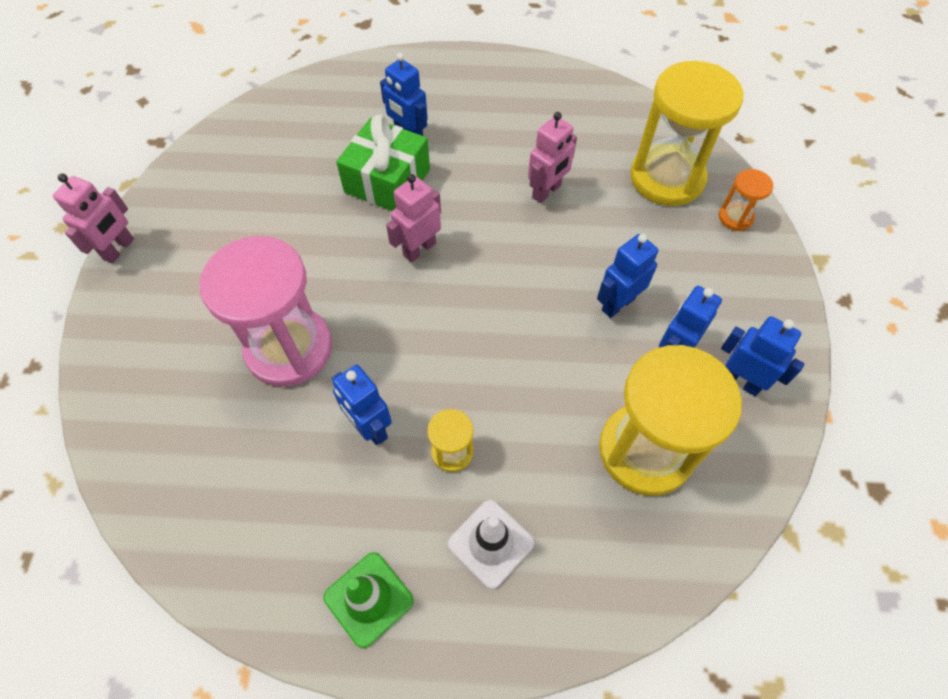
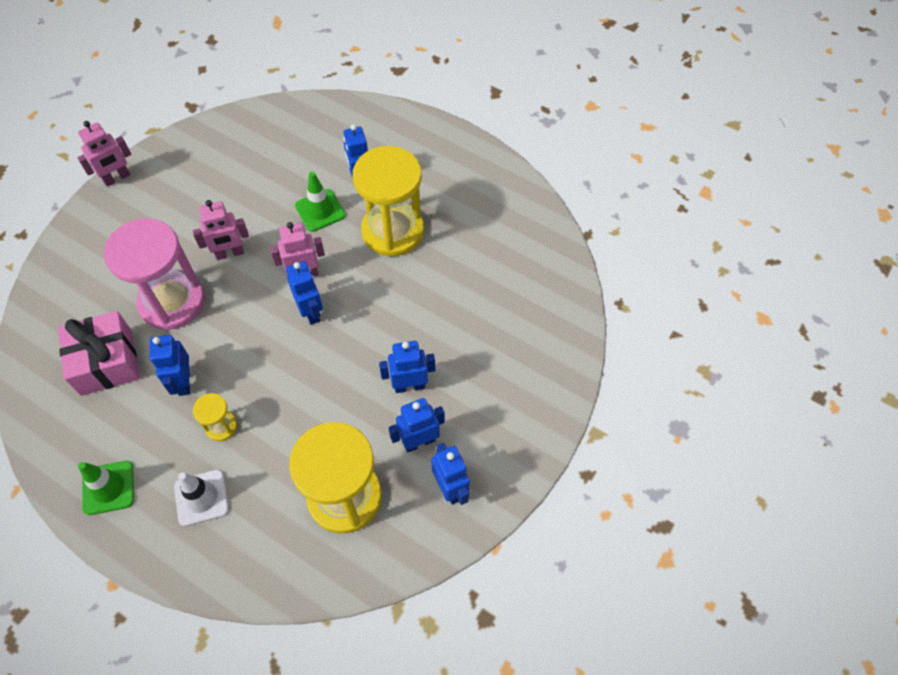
camera: 30 degrees right, 0 degrees up
green gift [336,114,430,211] -> green traffic cone [295,172,346,232]
pink robot [528,112,577,203] -> pink robot moved to [193,200,249,260]
yellow hourglass [630,61,743,206] -> yellow hourglass moved to [353,146,424,257]
orange hourglass [719,169,773,231] -> none
none -> pink gift [58,311,140,396]
none -> blue robot [286,261,323,325]

